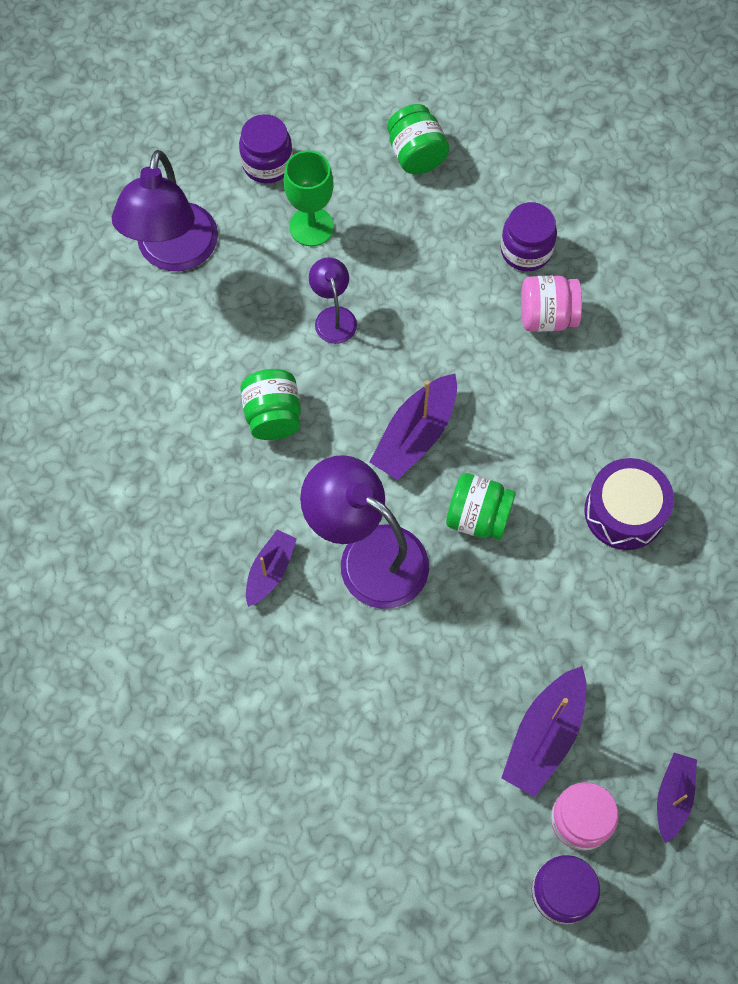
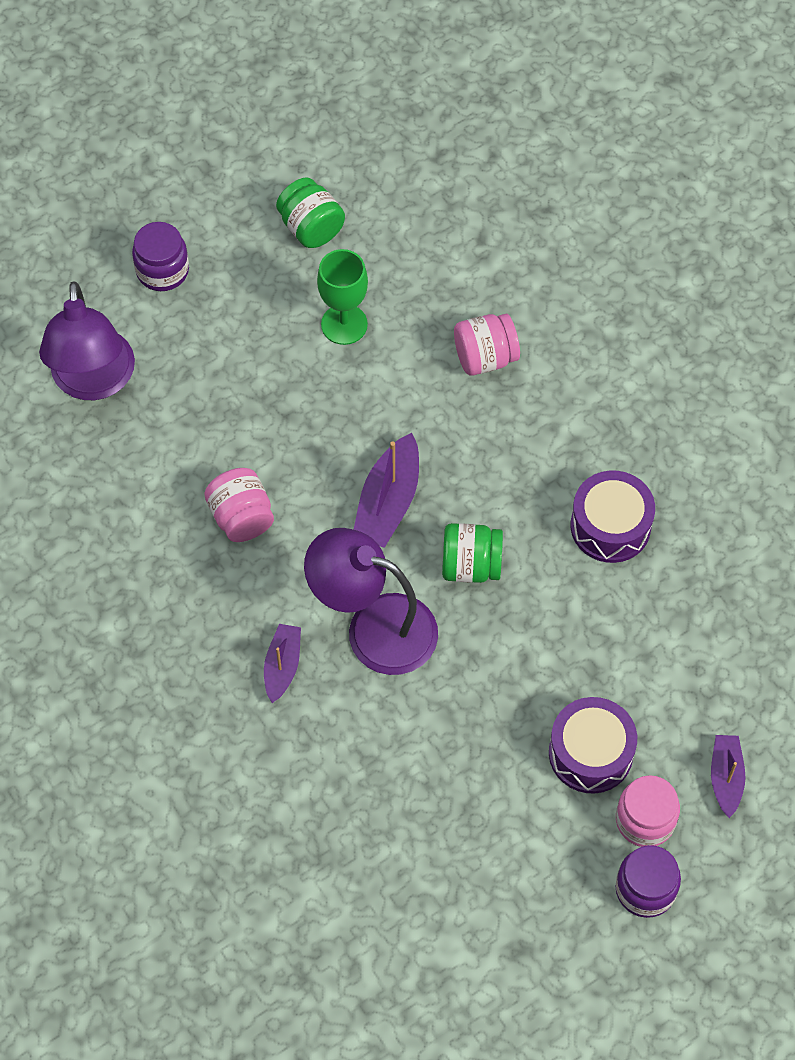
camera: 15 degrees left, 5 degrees down
green jar [240,369,301,440] -> pink jar [204,468,274,542]
green goblet [284,150,334,246] -> green goblet moved to [317,249,368,345]
purple lamp [309,257,357,344] -> none
purple jar [500,202,557,271] -> none
purple boat [501,666,586,797] -> purple drum [549,697,637,794]

